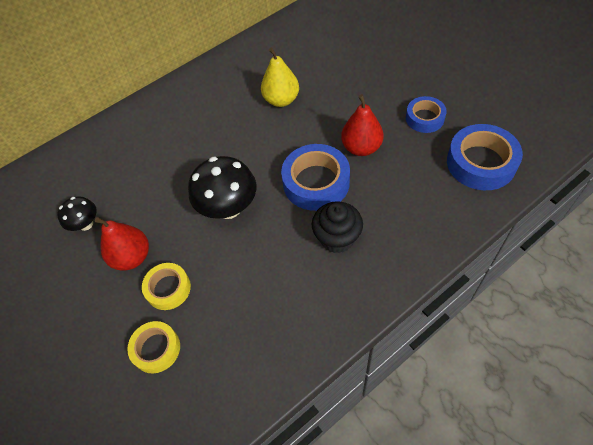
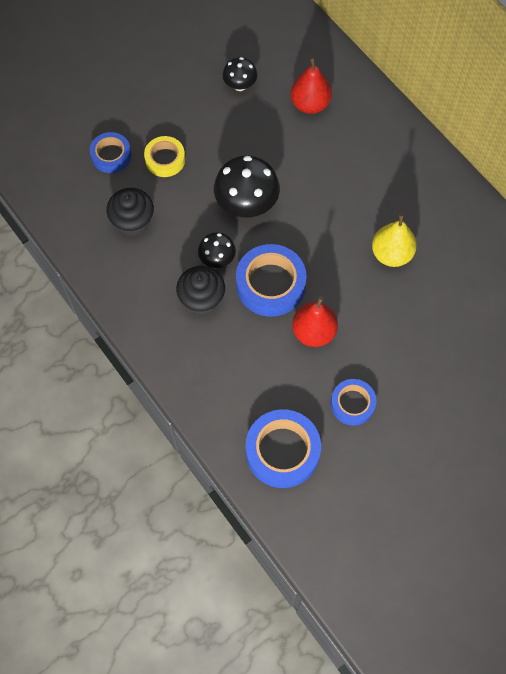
camera: 85 degrees right, 10 degrees up
red pear [95,217,149,271] -> red pear moved to [291,57,332,114]
yellow tape [127,321,180,373] -> blue tape [90,132,131,173]
none -> black cupcake [106,188,154,236]
none -> black mushroom [198,232,236,268]

